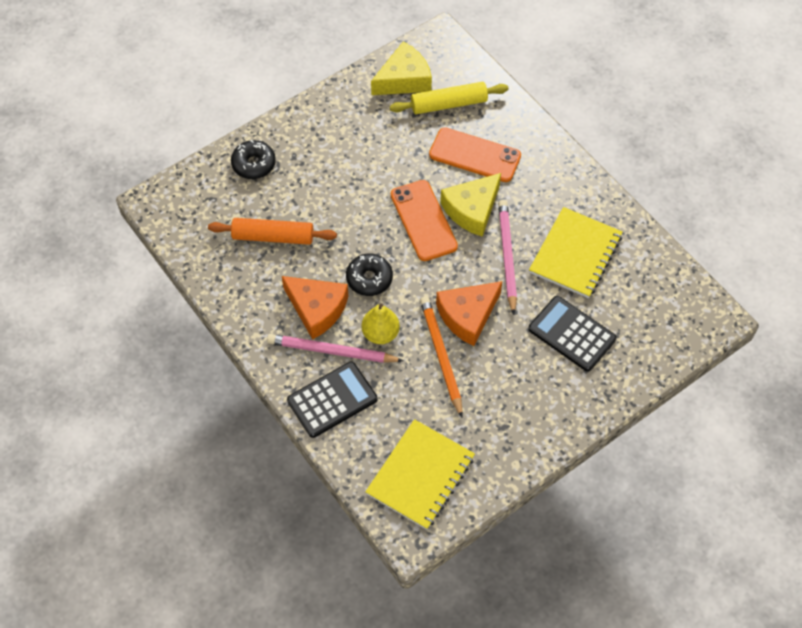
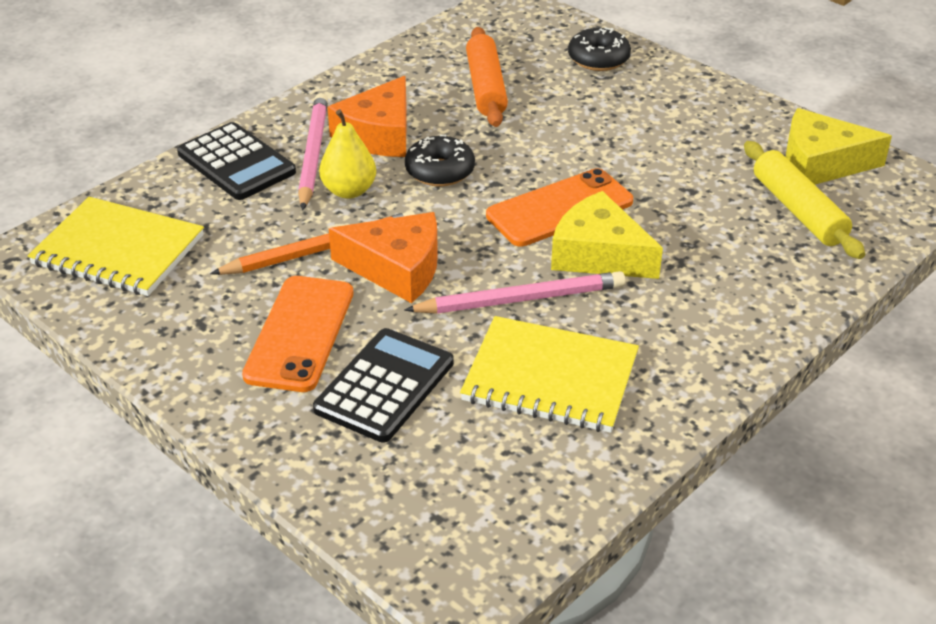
camera: 80 degrees right, 20 degrees down
yellow cheese [371,41,432,95] -> yellow cheese turned 135 degrees clockwise [786,108,892,185]
orange phone [429,127,521,182] -> orange phone moved to [242,276,353,392]
orange cheese [436,281,502,346] -> orange cheese turned 150 degrees clockwise [329,212,438,303]

